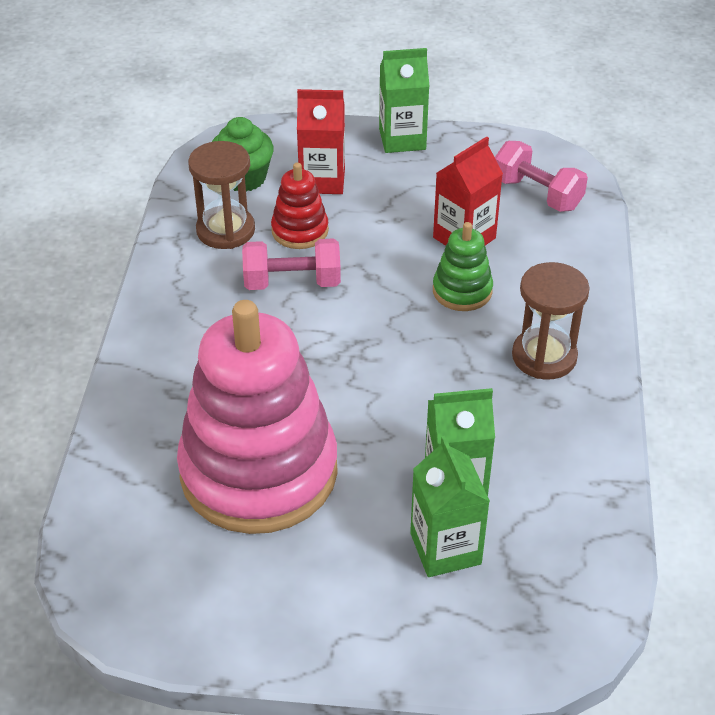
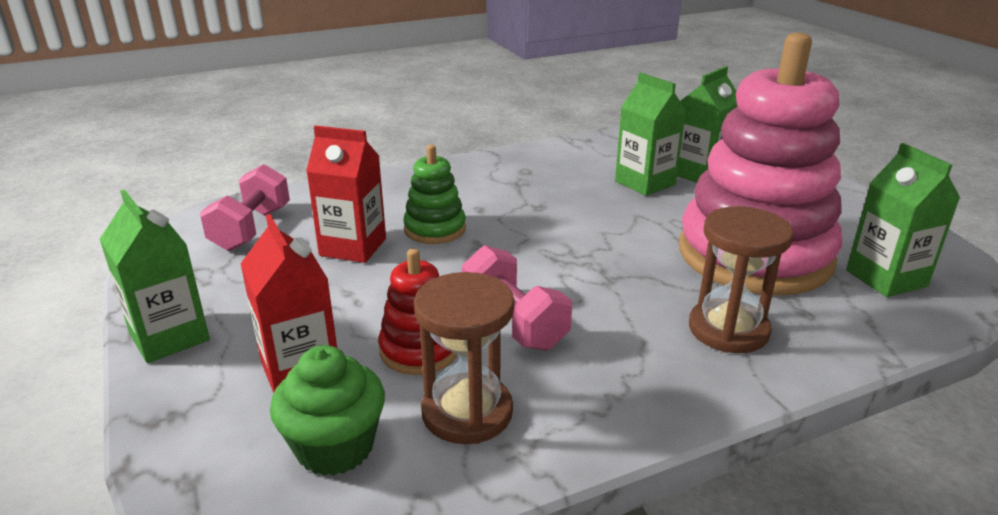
camera: 120 degrees left, 15 degrees down
brown hourglass [512,262,590,380] -> brown hourglass moved to [689,206,794,353]
none -> green carton [846,143,960,297]

